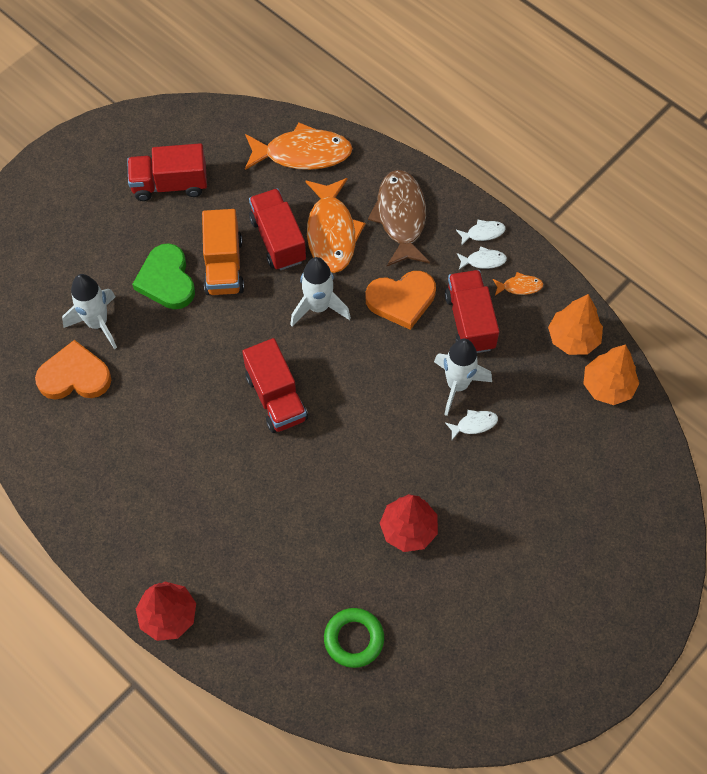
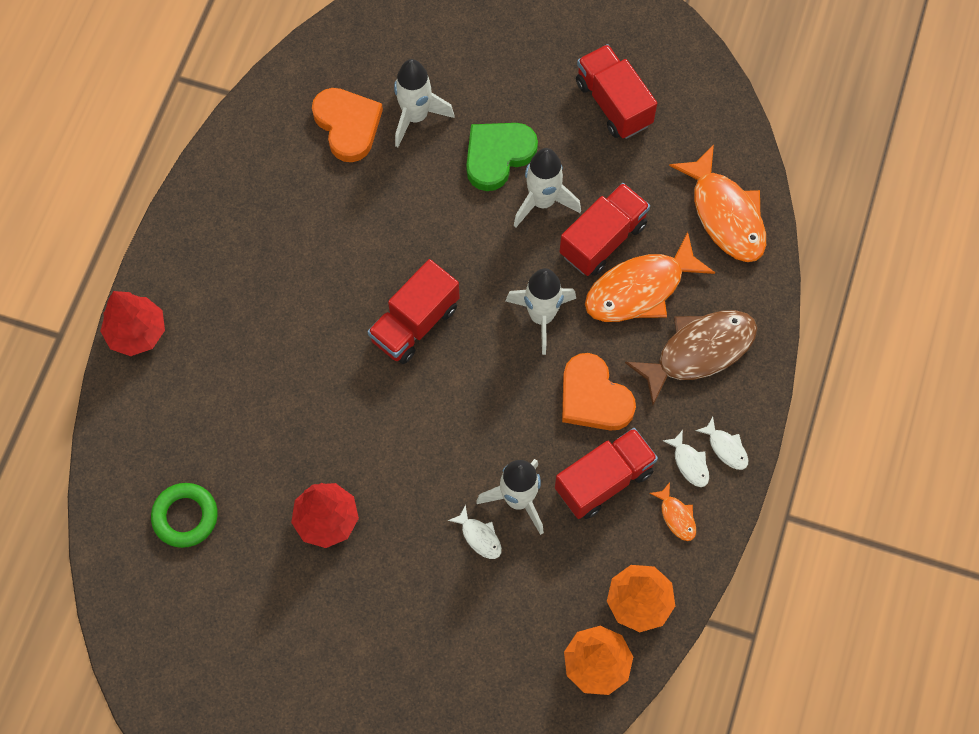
camera: 65 degrees right, 5 degrees up
orange truck [202,209,244,295] -> white rocket [513,148,581,227]

